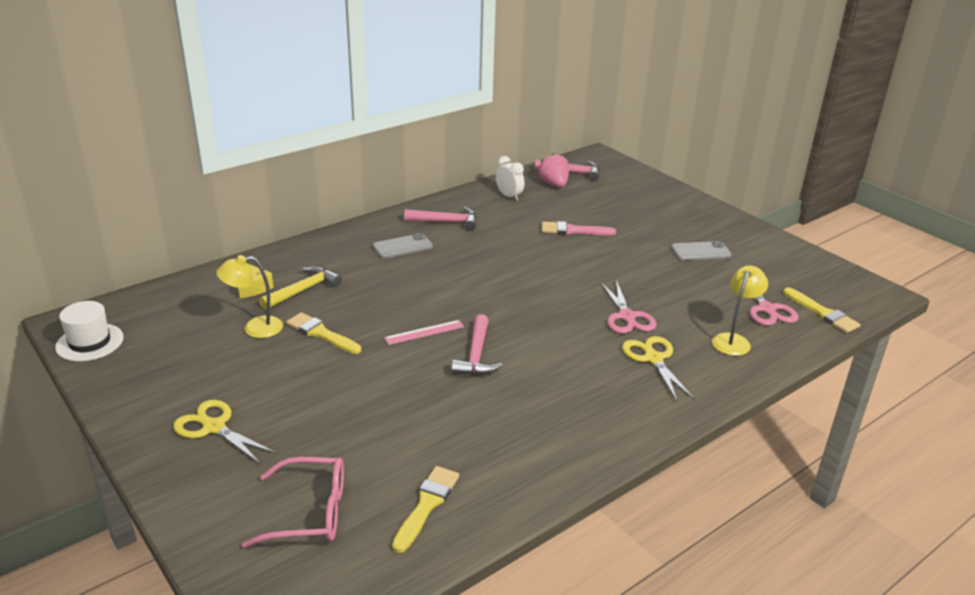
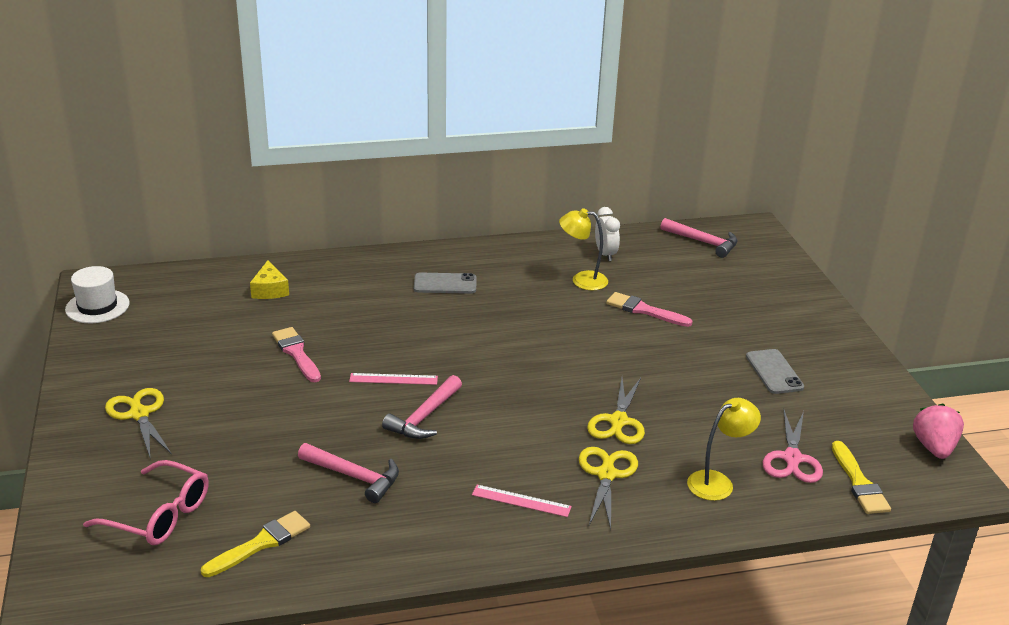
camera: 25 degrees right, 0 degrees up
yellow lamp [216,255,283,338] -> yellow lamp moved to [559,208,608,290]
yellow hammer [259,266,342,310] -> none
yellow brush [286,312,361,354] -> pink brush [272,327,321,382]
pink hammer [404,207,477,231] -> pink hammer moved to [298,443,399,503]
pink strawberry [539,153,569,187] -> pink strawberry moved to [913,404,964,459]
pink scissors [600,280,657,334] -> yellow scissors [587,378,645,444]
grey phone [671,241,732,261] -> grey phone turned 60 degrees clockwise [746,349,804,394]
none -> pink ruler [472,485,572,517]

